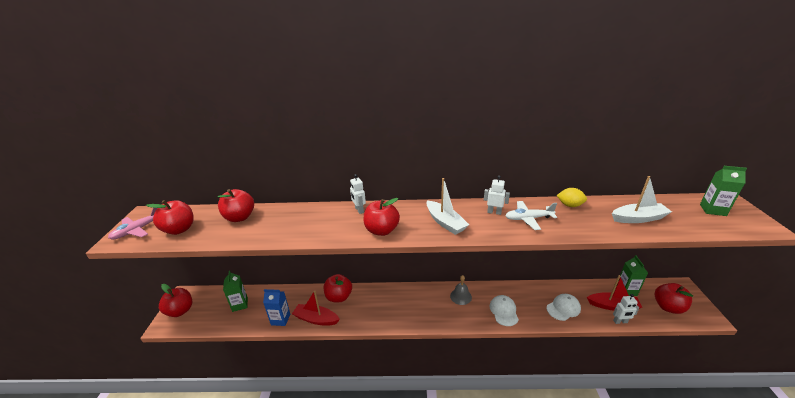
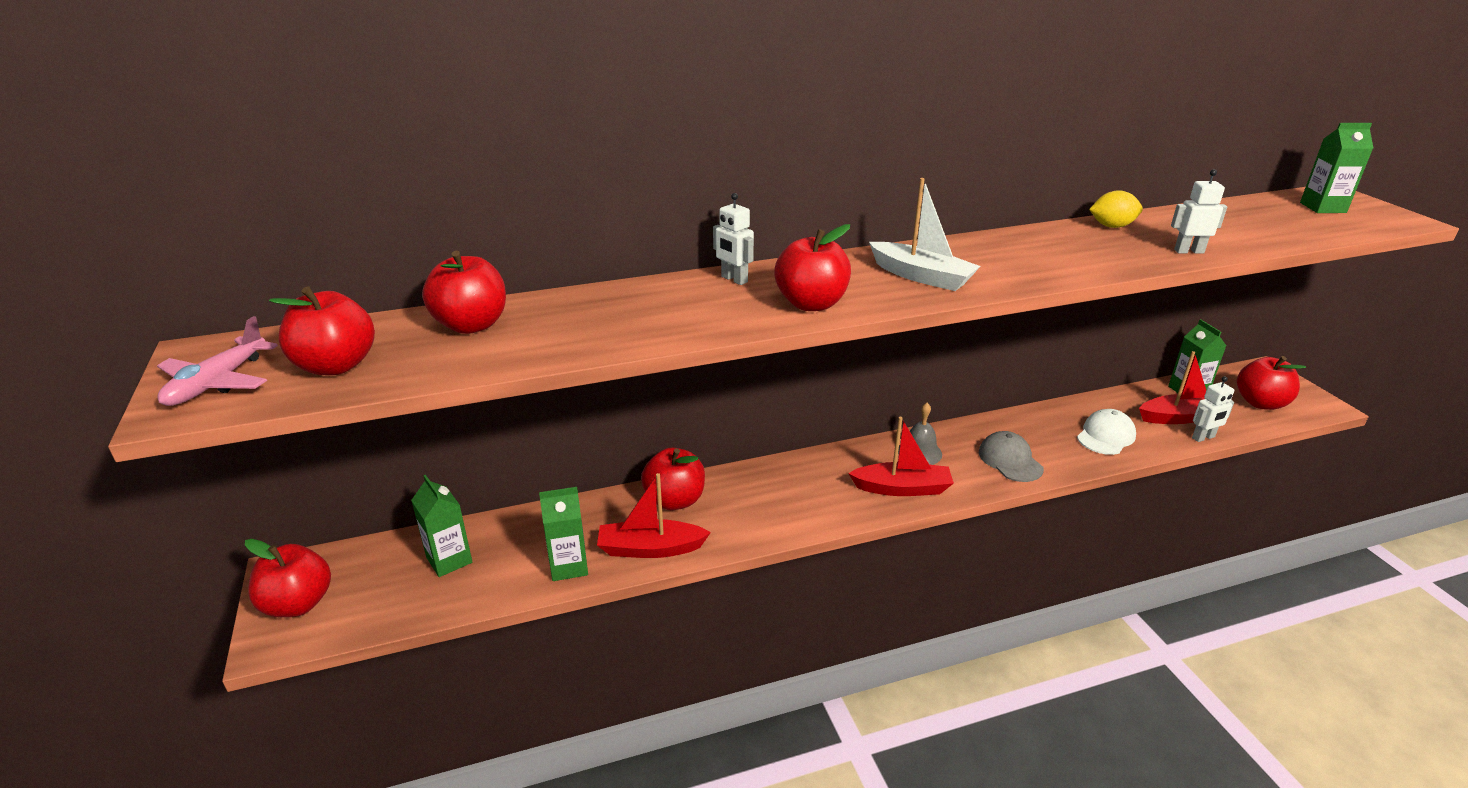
camera: 20 degrees left, 0 degrees up
blue carton [263,289,290,326] -> green carton [539,487,588,581]
white robot [484,175,510,215] -> white robot moved to [1171,169,1227,254]
white cap [489,295,519,326] -> grey cap [979,431,1044,482]
white plane [505,201,557,230] -> none
white boat [612,176,672,223] -> none
none -> red boat [848,417,954,496]

